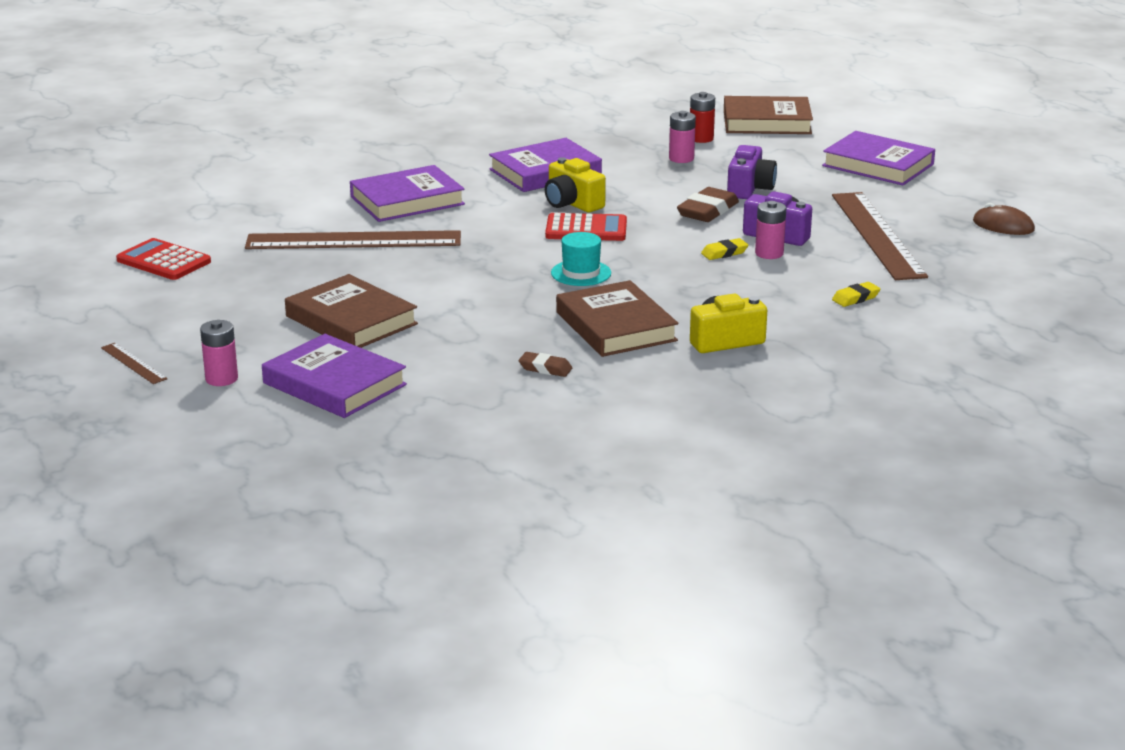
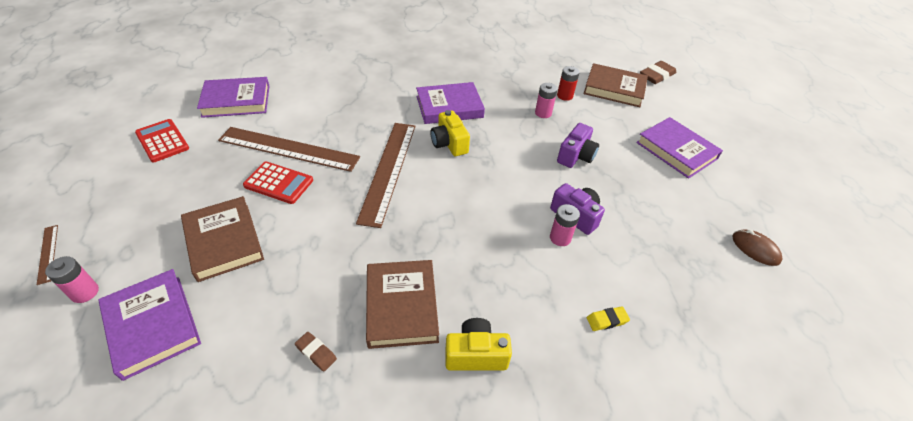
camera: 15 degrees right, 20 degrees up
purple book [350,165,465,222] -> purple book moved to [197,77,270,118]
red calculator [545,213,627,241] -> red calculator moved to [243,162,313,204]
turquoise hat [551,232,611,286] -> none
brown eraser [677,187,739,222] -> brown eraser moved to [640,61,676,84]
yellow eraser [701,238,748,260] -> none
brown ruler [832,192,928,280] -> brown ruler moved to [356,123,415,228]

